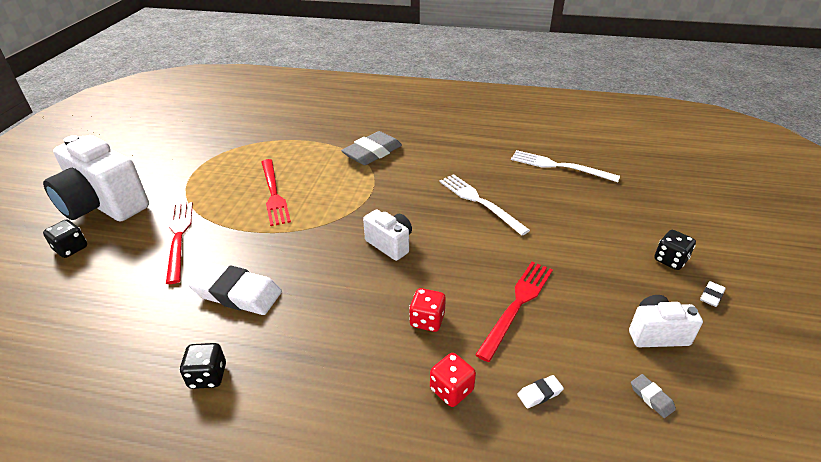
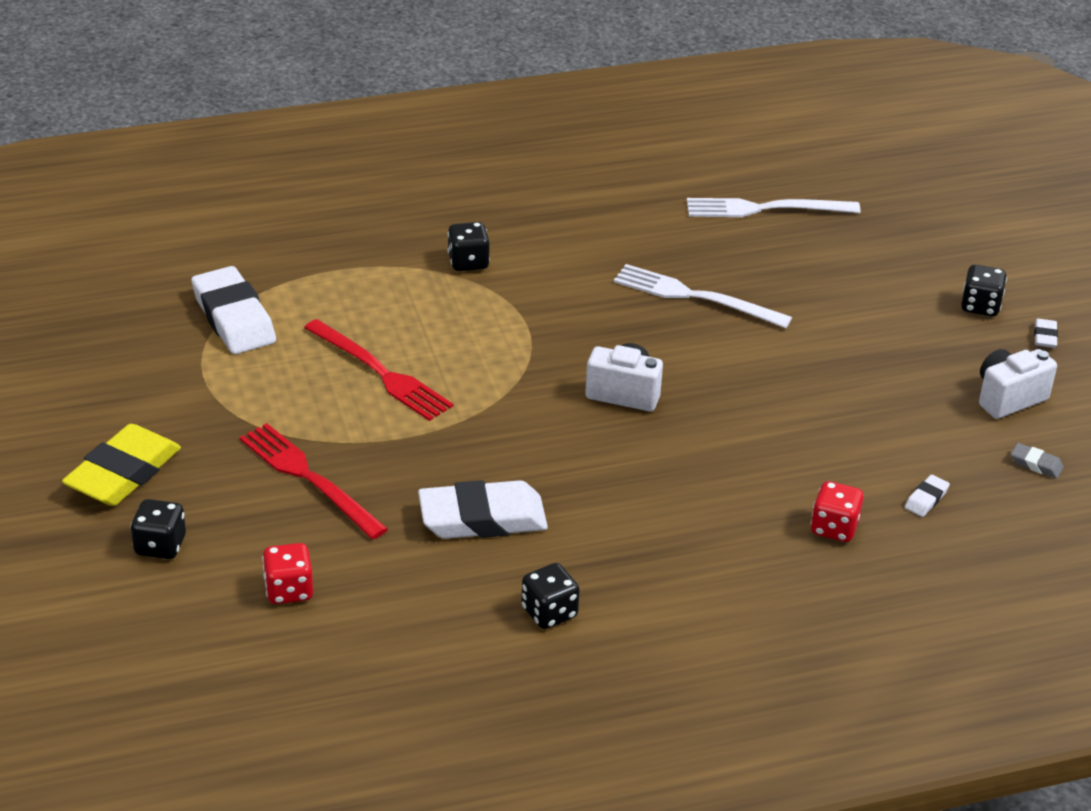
camera: 30 degrees left, 0 degrees up
white camera [43,135,149,221] -> yellow eraser [62,424,181,506]
grey eraser [341,131,402,165] -> black dice [448,222,490,271]
red dice [409,288,446,332] -> red dice moved to [262,543,313,604]
red fork [475,262,553,362] -> none
none -> white eraser [191,266,276,354]

